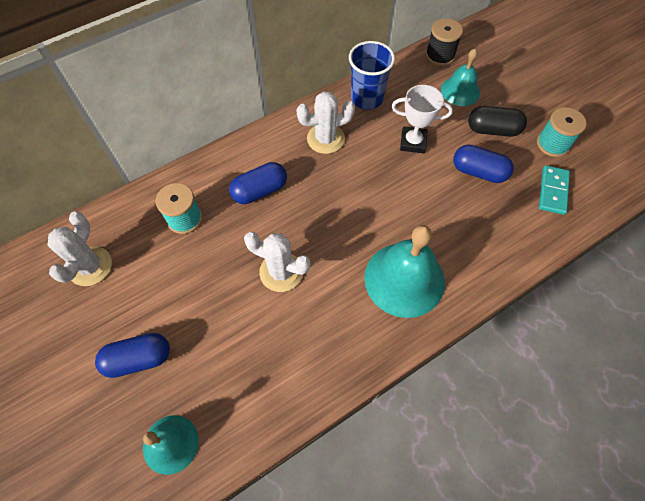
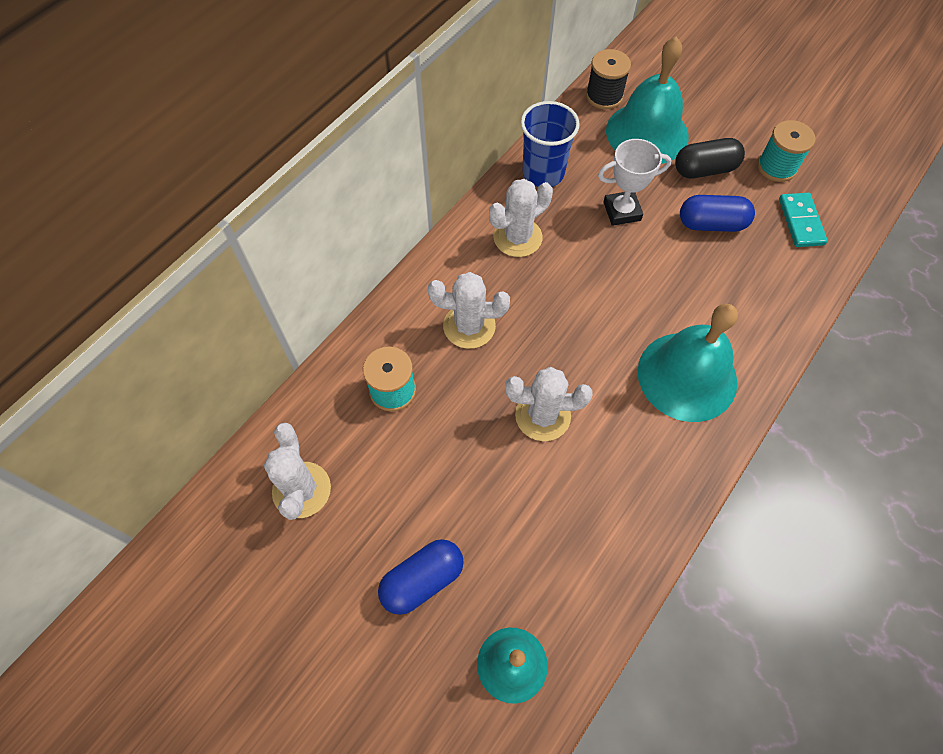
camera: 20 degrees left, 0 degrees up
blue capsule [229,162,287,204] -> white cactus [428,272,510,349]
turquoise bell [441,49,480,106] -> turquoise bell [606,36,689,164], size x1.68

